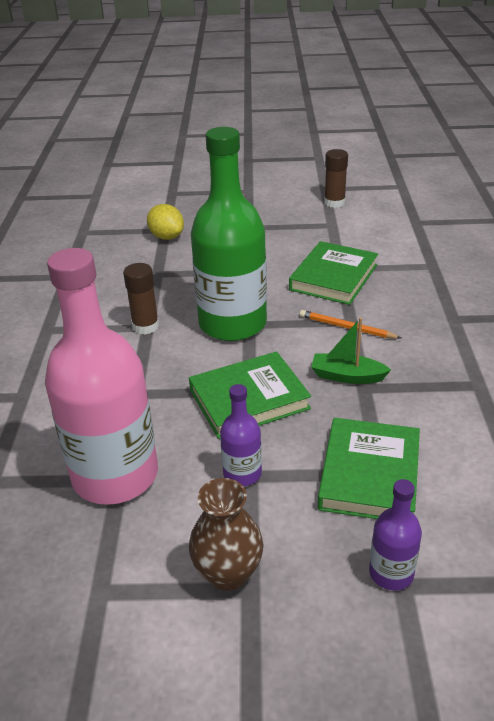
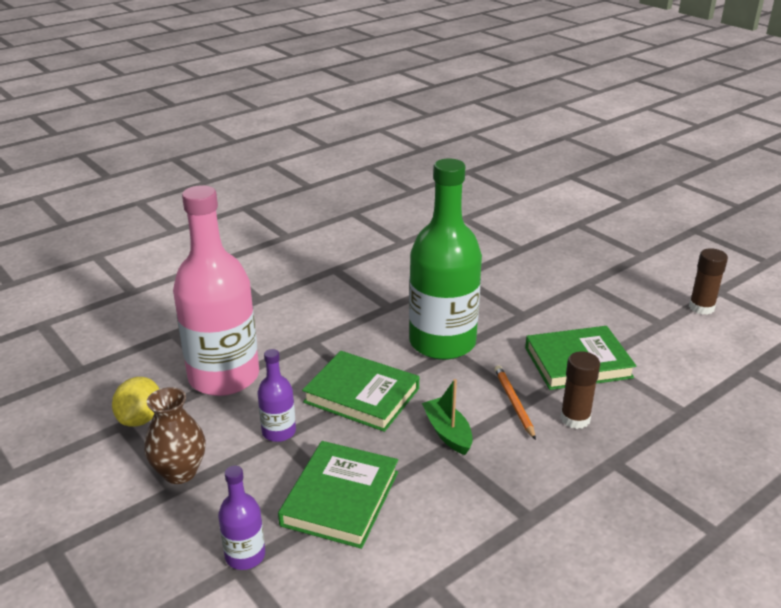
camera: 50 degrees right, 5 degrees down
brown glue stick [123,263,159,335] -> brown glue stick moved to [560,351,600,429]
yellow lemon [147,204,184,240] -> yellow lemon moved to [112,377,159,427]
green book [318,418,420,519] -> green book turned 45 degrees counterclockwise [278,441,398,549]

